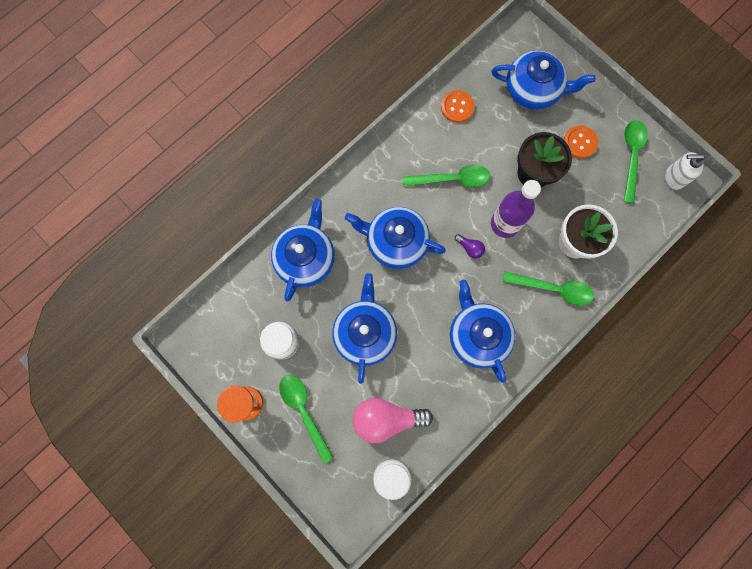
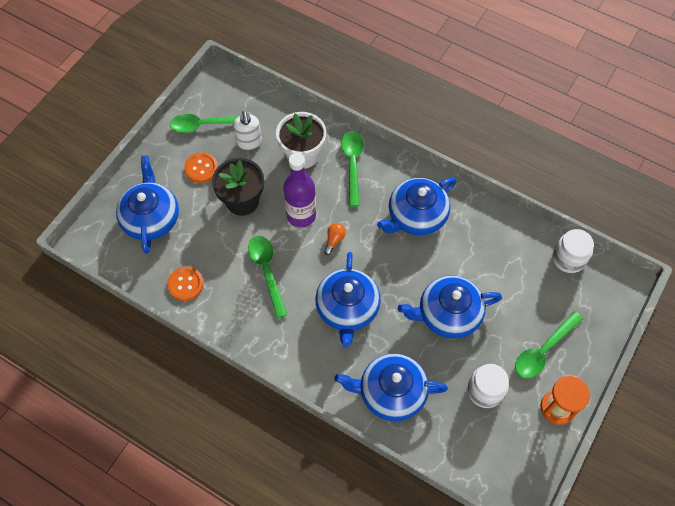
camera: 105 degrees left, 15 degrees down
pink light bulb [353,398,433,443] -> none
purple light bulb [455,234,485,259] -> orange light bulb [324,223,346,255]
white soap dispenser [665,152,705,190] -> white soap dispenser moved to [233,111,262,150]

